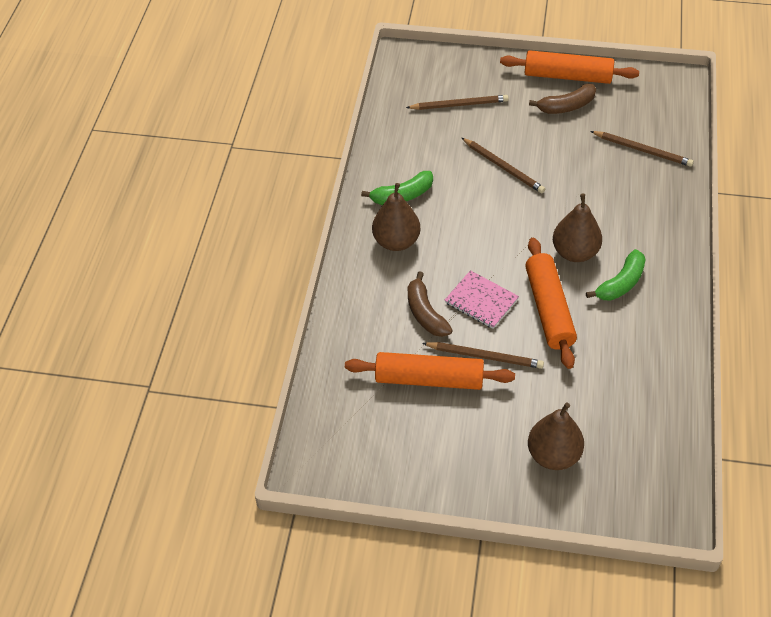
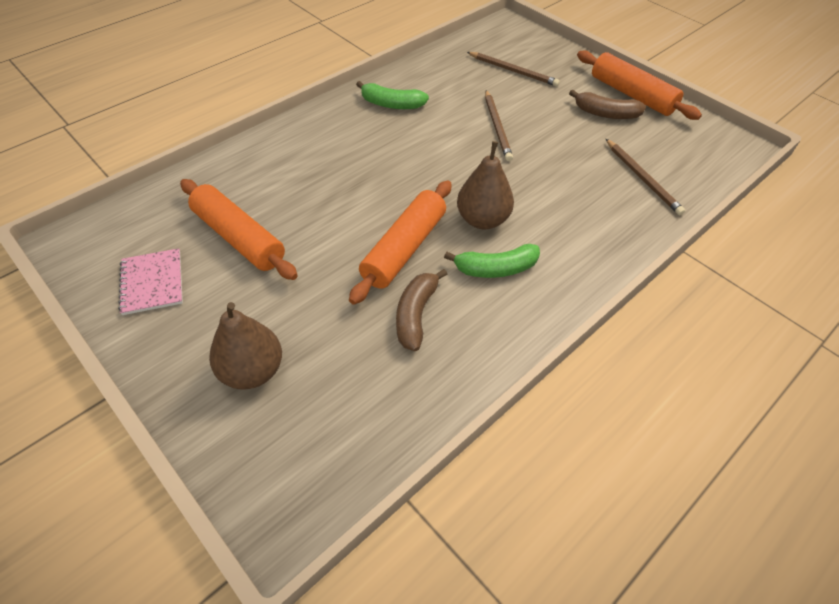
camera: 35 degrees right, 0 degrees up
brown pear [372,183,420,251] -> none
brown banana [408,271,453,337] -> brown banana moved to [396,269,447,351]
brown pencil [422,342,544,369] -> none
pink notebook [445,270,519,329] -> pink notebook moved to [118,248,183,315]

